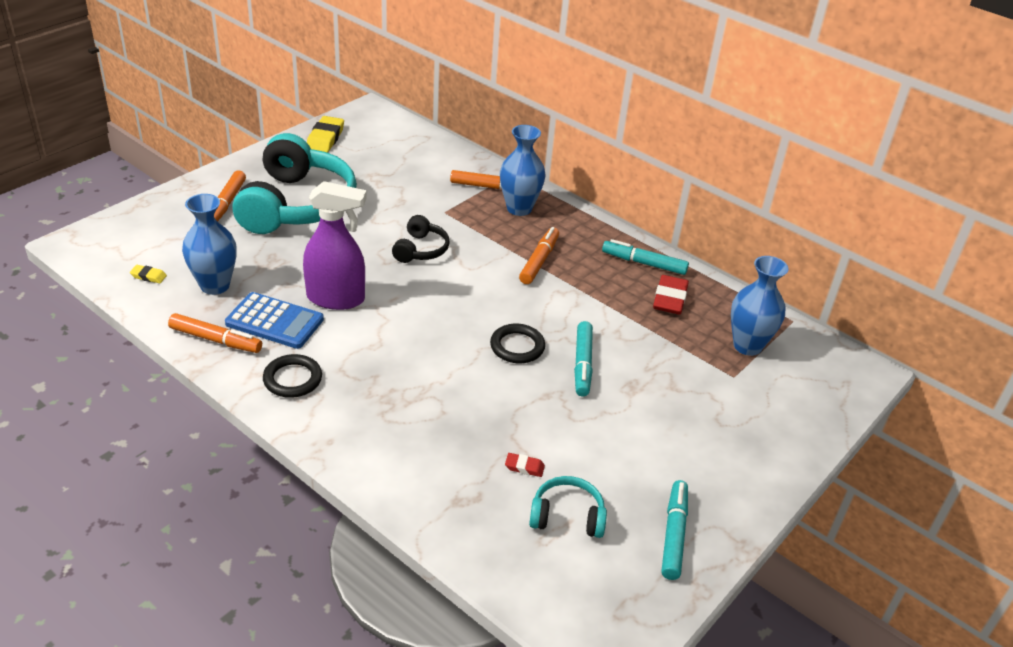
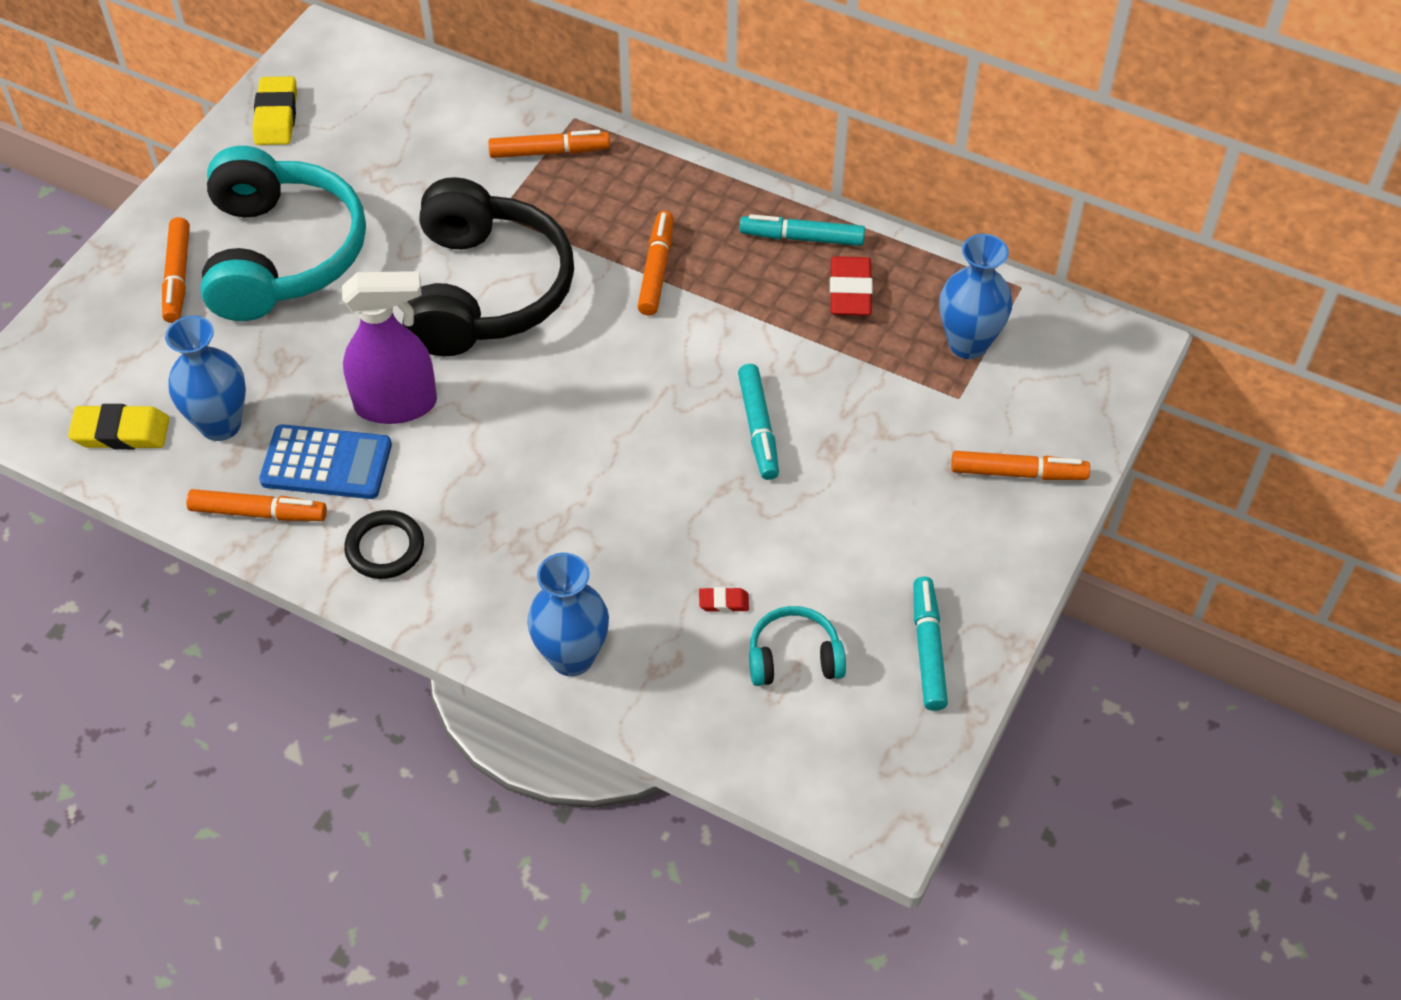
camera: 10 degrees left, 15 degrees up
yellow eraser [130,265,167,283] -> yellow eraser [68,404,169,450], size x1.95
black headphones [392,215,450,263] -> black headphones [403,177,574,356], size x2.20
black ring [490,324,545,363] -> none
blue vase [500,125,545,216] -> blue vase moved to [527,553,609,676]
none -> orange marker [951,451,1090,480]

